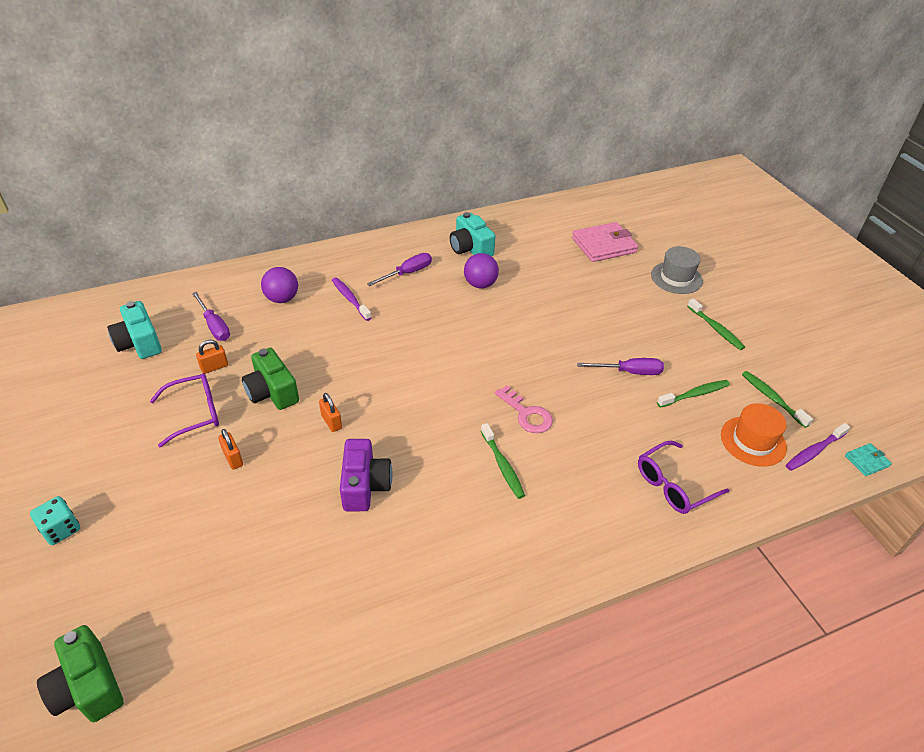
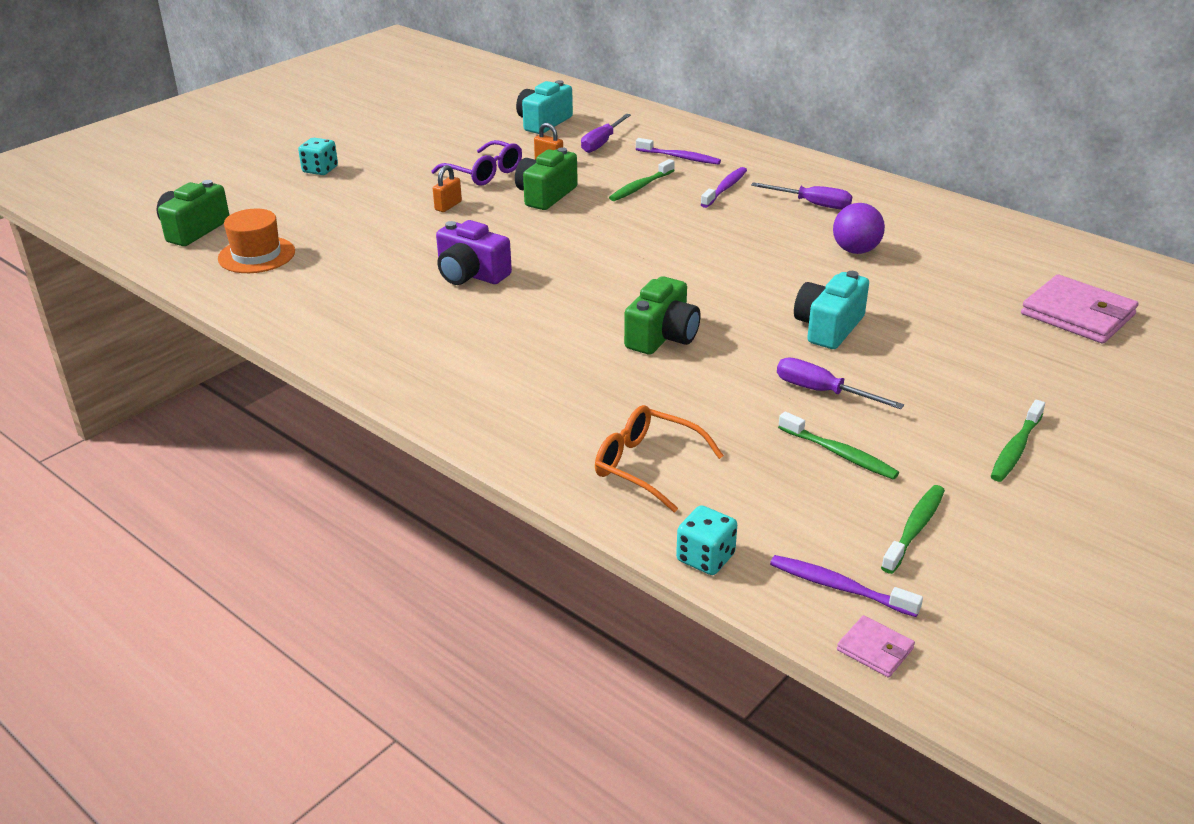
camera: 65 degrees right, 10 degrees down
purple ball [261,267,298,303] -> purple toothbrush [636,138,721,165]
orange padlock [319,393,342,432] -> none
purple camera [340,439,392,511] -> purple camera turned 60 degrees clockwise [436,220,512,285]
turquoise camera [450,212,495,256] -> turquoise camera moved to [794,271,869,349]
green toothbrush [481,423,525,499] -> green toothbrush moved to [609,159,675,201]
pink key [495,385,553,433] -> green camera [624,276,701,355]
purple screwdriver [577,358,664,375] -> purple screwdriver turned 150 degrees clockwise [777,357,904,409]
purple glasses [638,441,729,514] -> orange glasses [595,405,724,512]
grey hat [651,246,703,294] -> none
orange hat [721,403,787,467] -> orange hat moved to [218,209,295,273]
turquoise wallet [845,443,892,476] -> pink wallet [837,615,915,678]
none -> turquoise dice [676,505,737,575]

